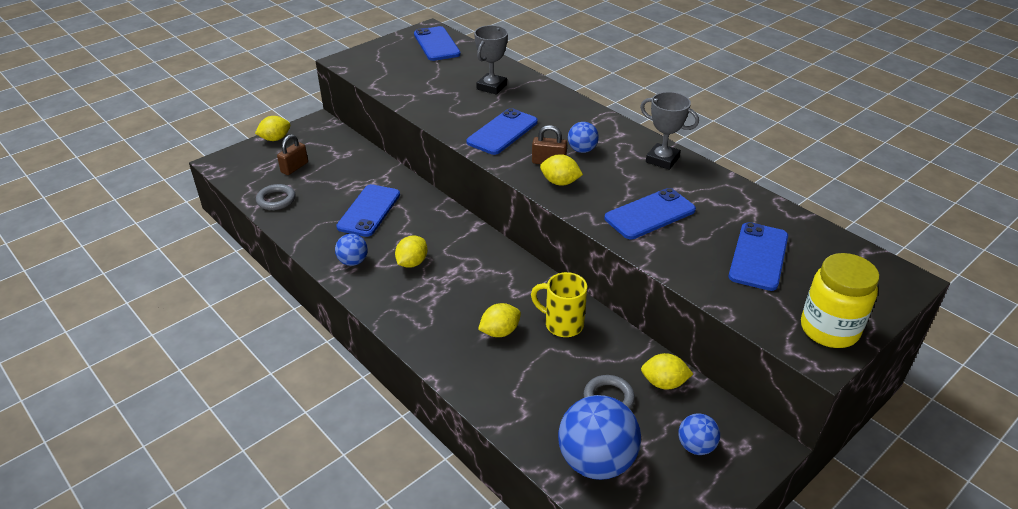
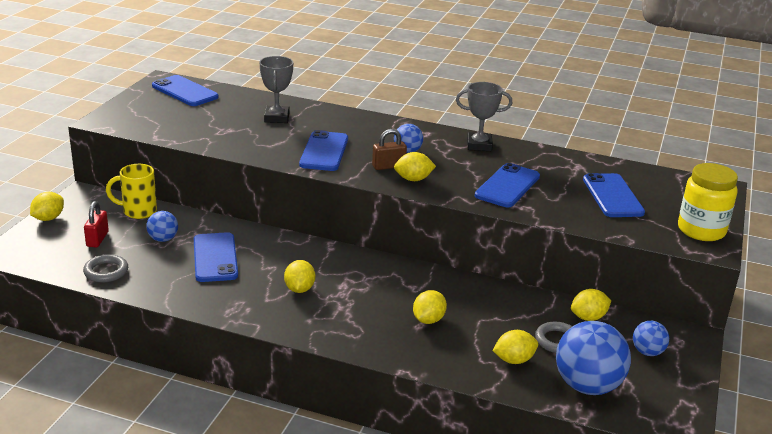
camera: 30 degrees left, 10 degrees down
brown padlock [277,134,308,175] -> red padlock [84,201,109,247]
blue ball [335,234,368,266] -> blue ball moved to [146,211,178,242]
yellow mug [531,272,587,337] -> yellow mug moved to [106,164,157,219]
none -> yellow lemon [493,330,538,364]

